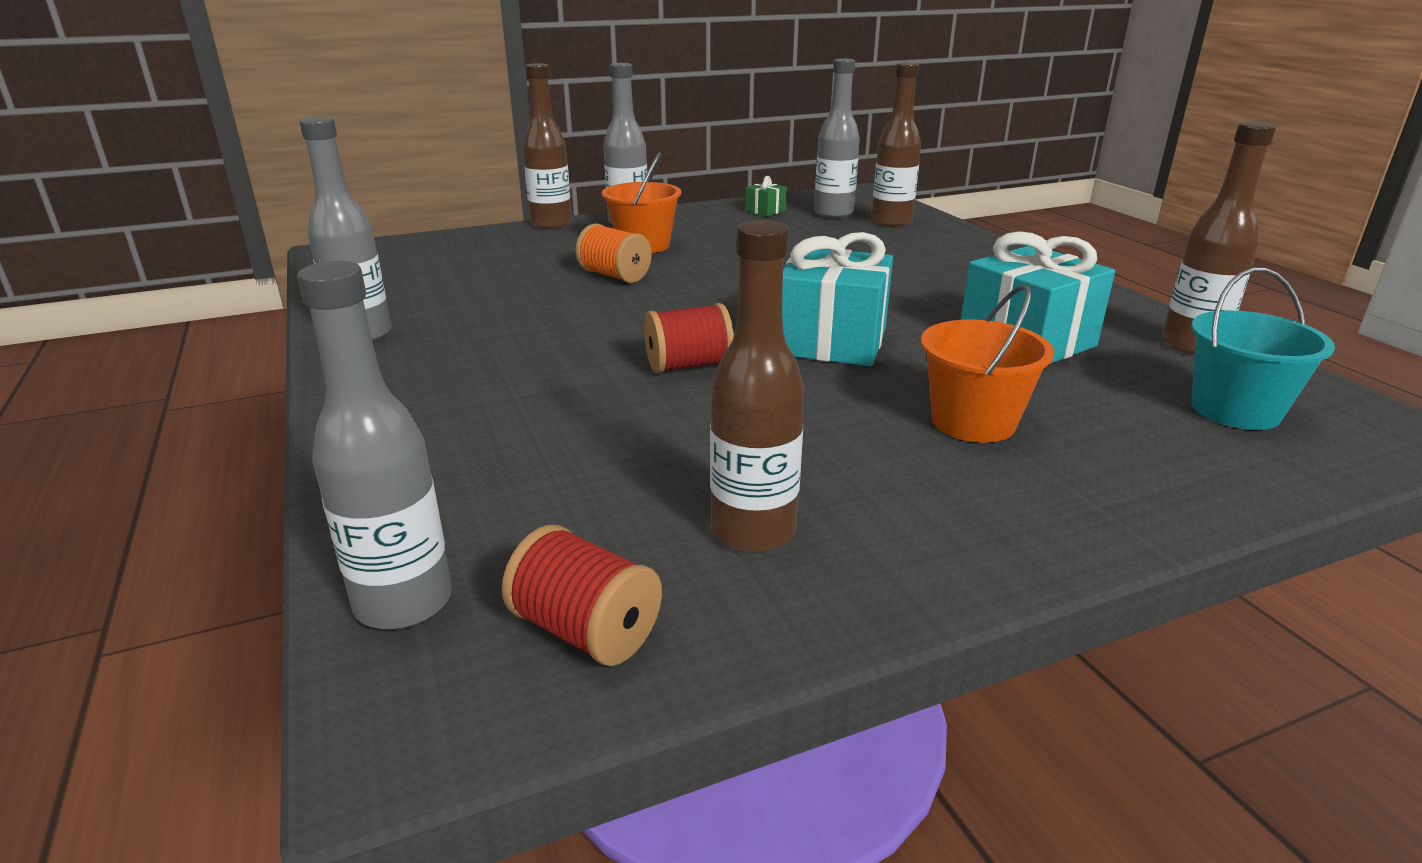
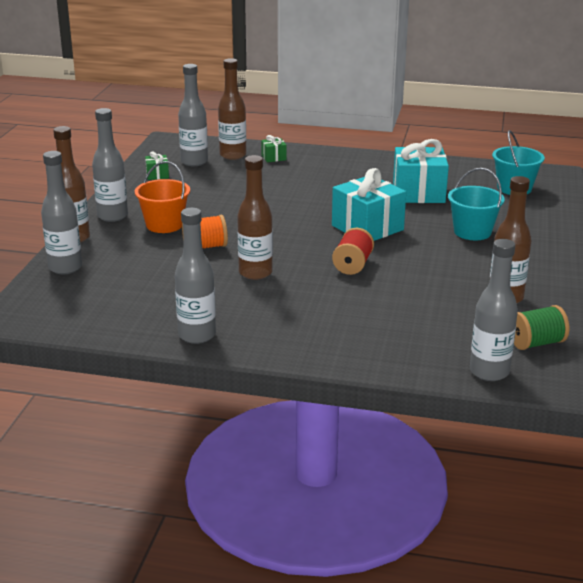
camera: 55 degrees left, 0 degrees up
red spool [502,525,662,666] -> green spool [514,305,569,350]
orange bucket [921,285,1054,443] -> turquoise bucket [448,168,505,240]
brown bottle [1162,122,1276,355] -> brown bottle moved to [237,155,273,280]
none -> grey bottle [41,151,82,274]
none -> green gift [261,135,286,162]

